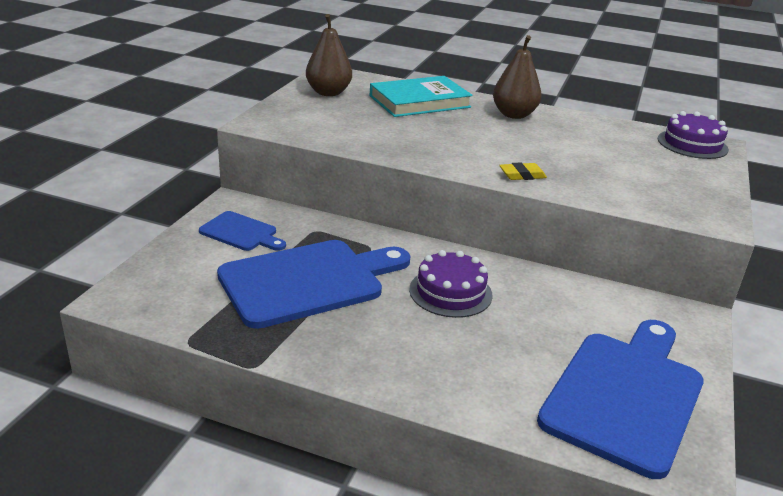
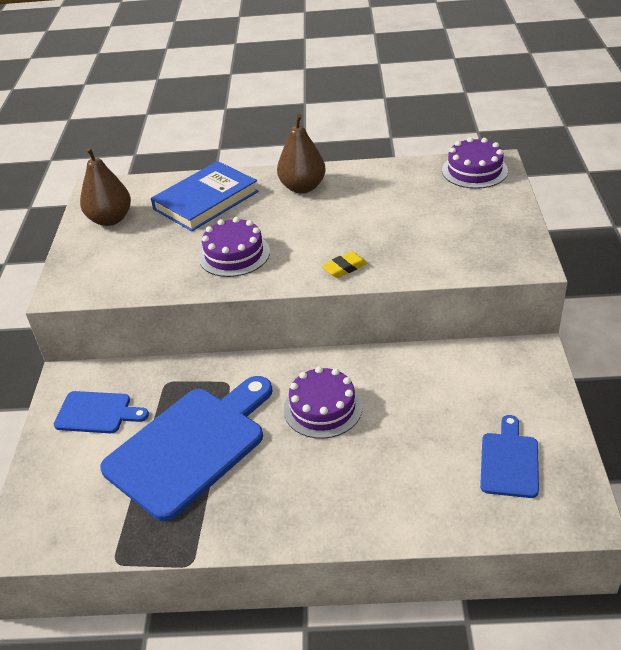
camera: 15 degrees left, 10 degrees up
turquoise book [369,76,473,117] -> blue book [151,161,259,231]
blue cutting board [537,320,704,479] -> blue cutting board [480,415,539,498], size x0.51
none -> purple cake [198,217,270,277]

